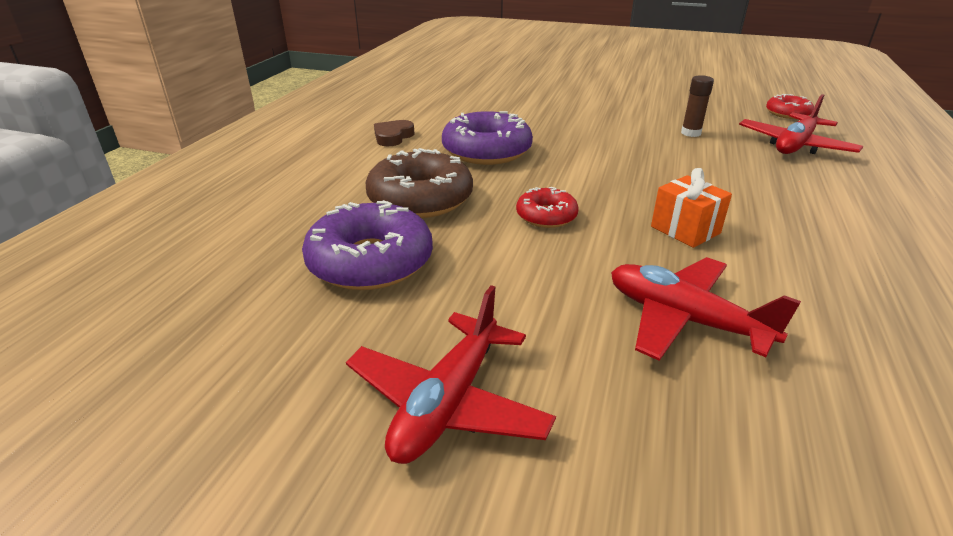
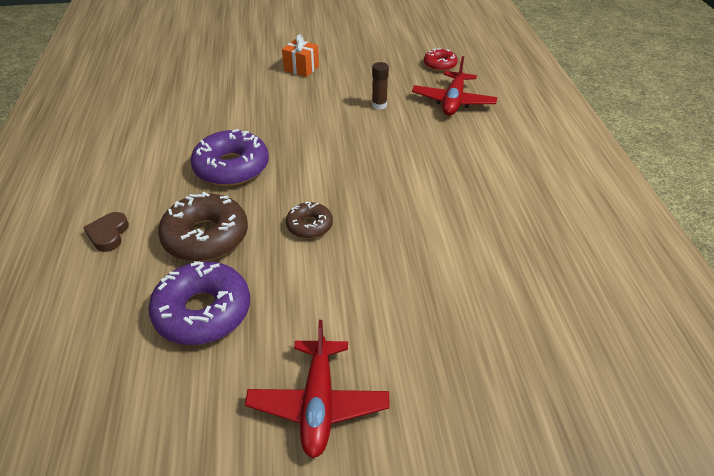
camera: 25 degrees left, 10 degrees up
brown heart [374,120,414,146] -> brown heart moved to [83,212,129,252]
red donut [516,187,578,228] -> brown donut [286,202,333,239]
red plane [611,257,801,361] -> none
orange gift [651,168,732,248] -> orange gift moved to [282,34,319,77]

